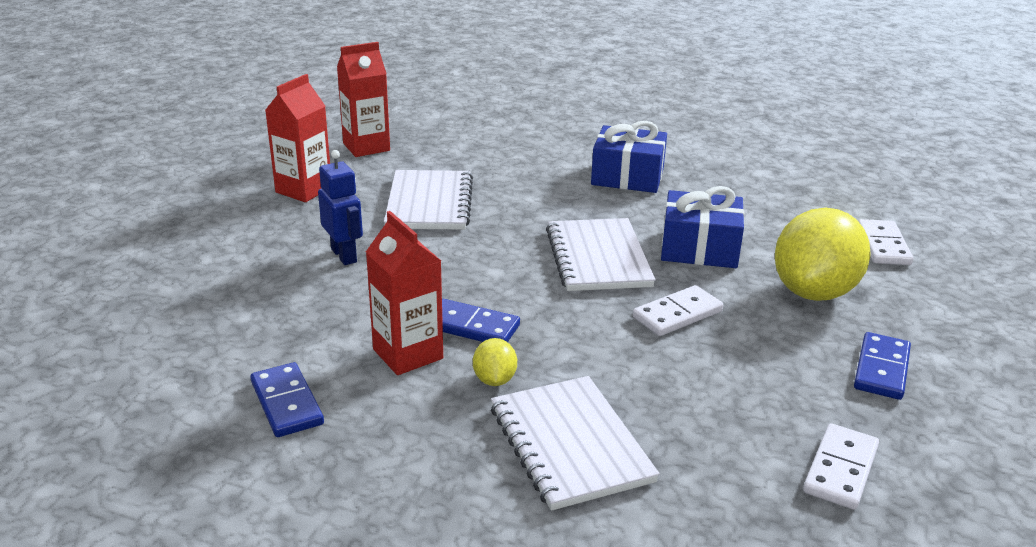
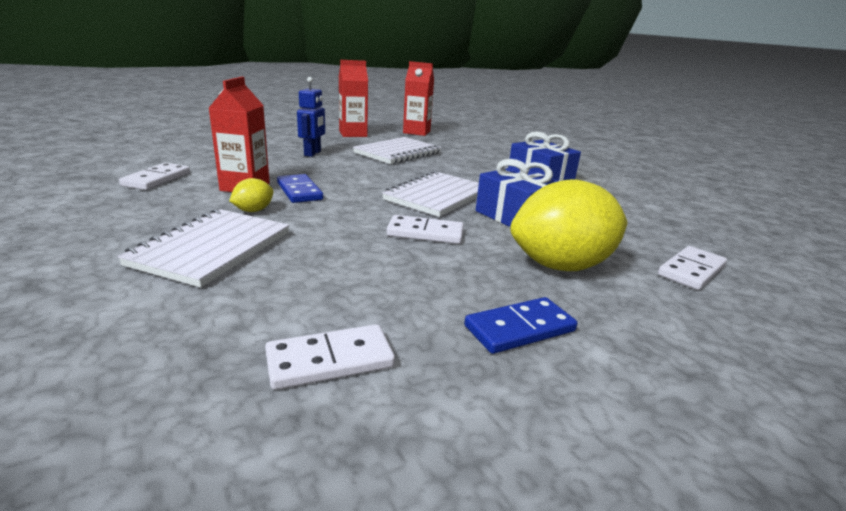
camera: 40 degrees right, 5 degrees down
blue domino [251,362,324,437] -> white domino [119,163,190,190]

